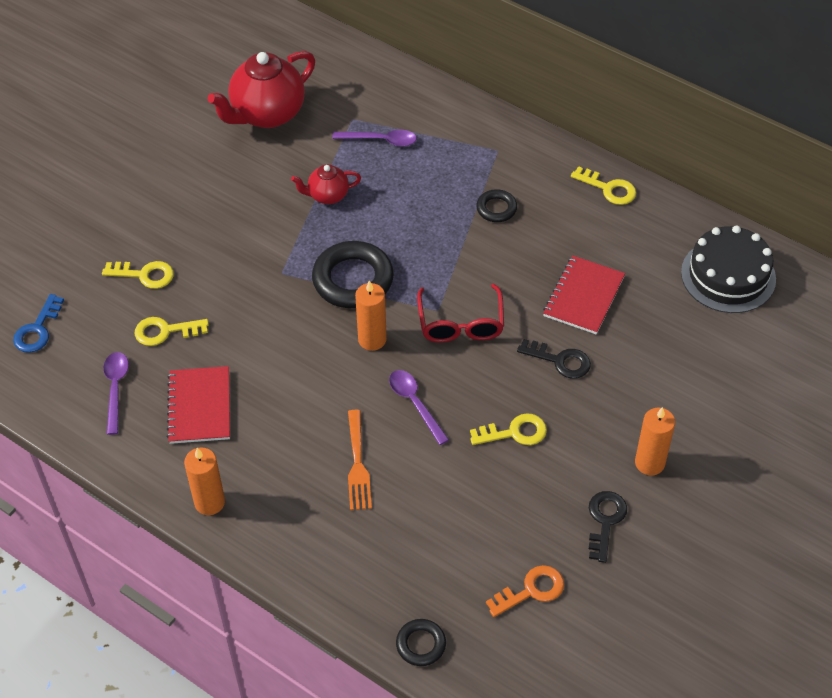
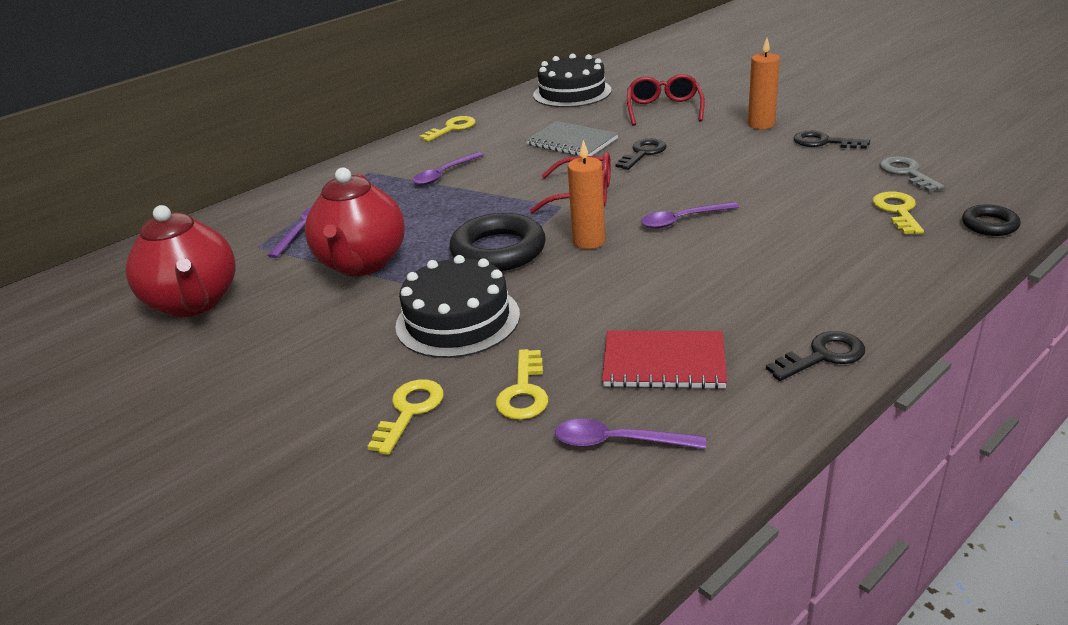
camera: 75 degrees left, 20 degrees down
blue key [13,294,64,353] -> none
orange candle [184,447,225,515] -> black key [766,331,865,381]
red teapot [291,164,361,204] -> red teapot [305,168,405,276], size x1.92
orange fork [348,410,372,510] -> none
yellow key [470,413,547,445] -> yellow key moved to [873,191,924,234]
black ring [476,189,517,222] -> purple spoon [413,152,484,185]
orange key [486,565,564,617] -> grey key [880,156,945,192]
red notebook [543,255,625,334] -> grey notebook [526,121,618,156]
none -> black cake [395,255,520,358]
none -> red glasses [627,74,705,126]

